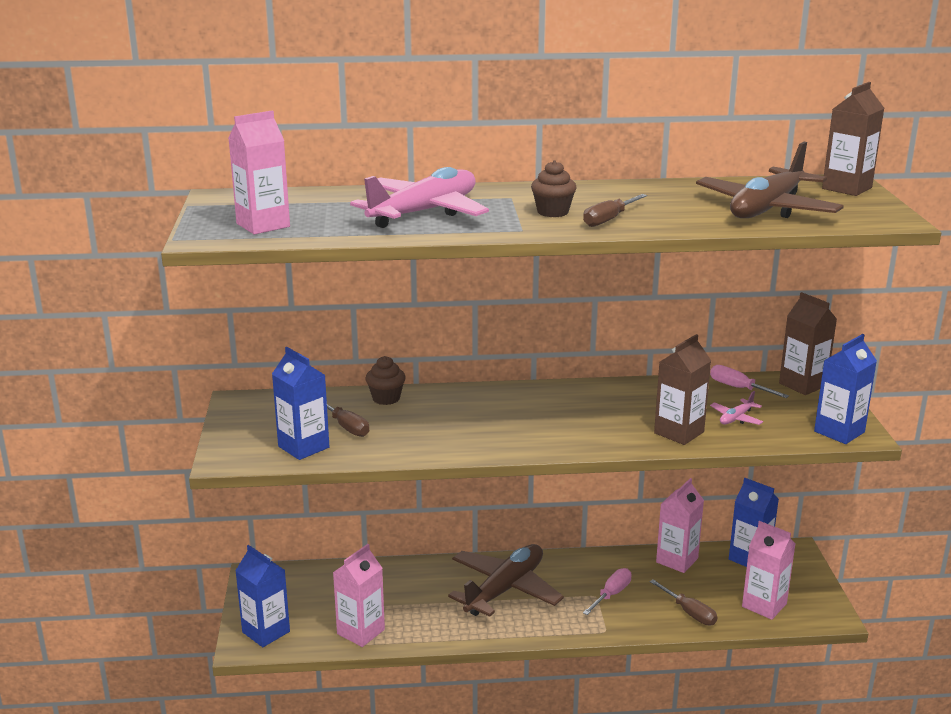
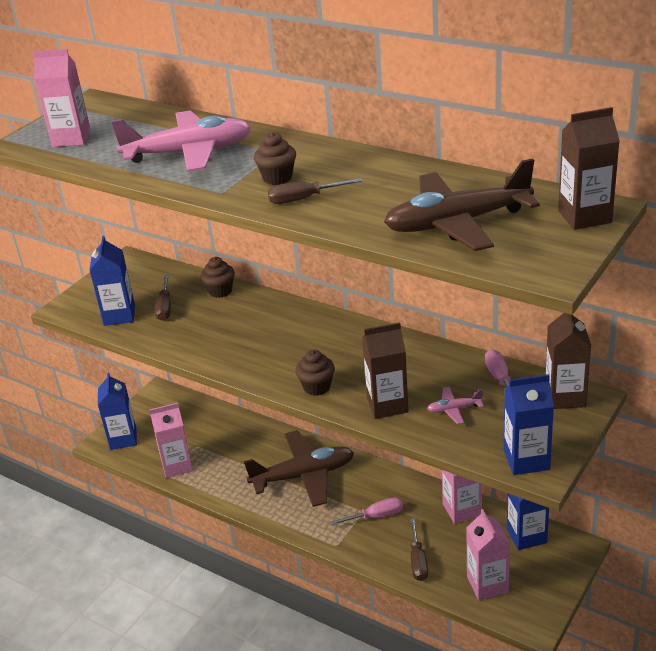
camera: 40 degrees right, 10 degrees up
none -> brown cupcake [295,350,335,396]

